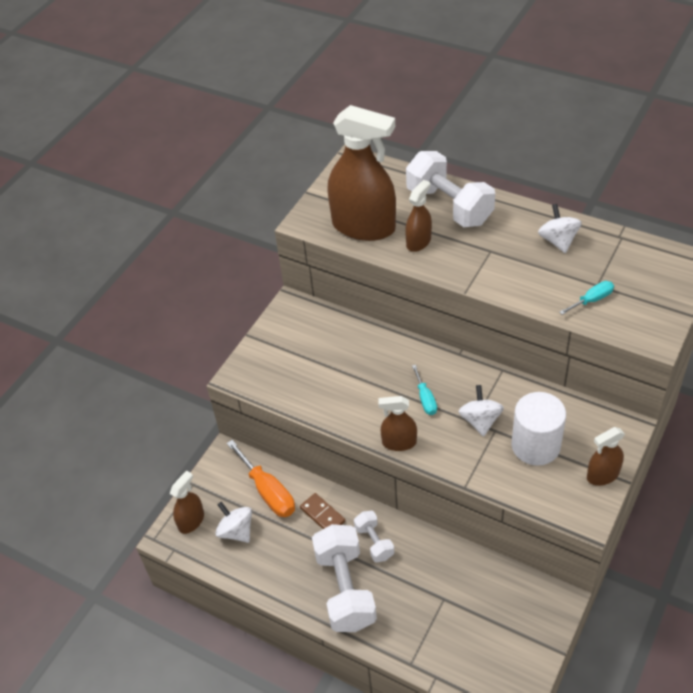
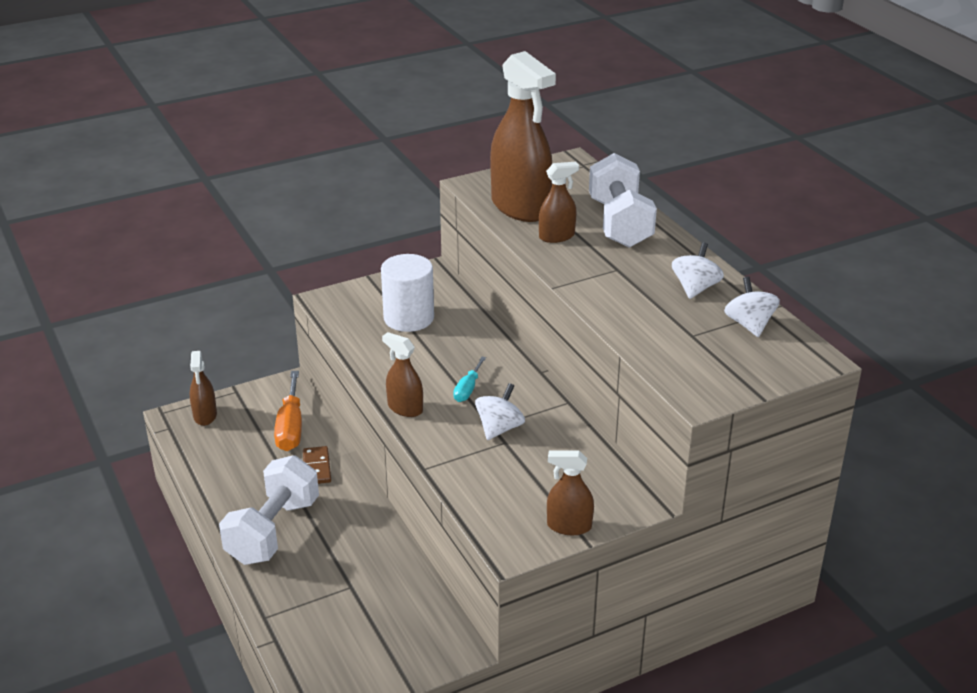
camera: 30 degrees right, 15 degrees down
brown spray bottle [170,471,204,534] -> brown spray bottle turned 105 degrees clockwise [190,351,217,426]
white spinning top [215,502,252,543] -> white spinning top moved to [724,276,780,337]
white dumbbell [354,511,394,562] -> none
white cylinder [511,392,566,466] -> white cylinder moved to [381,254,434,332]
turquoise screwdriver [559,281,614,315] -> none

